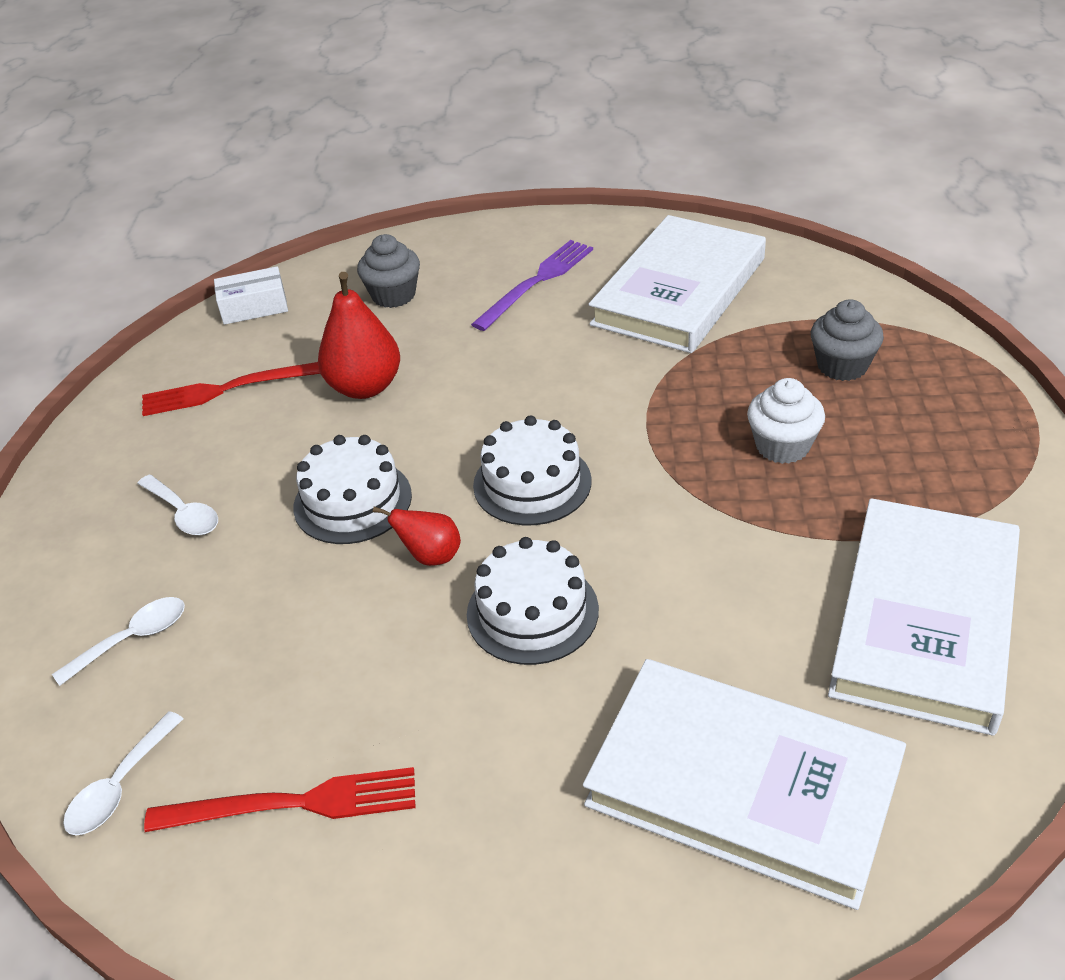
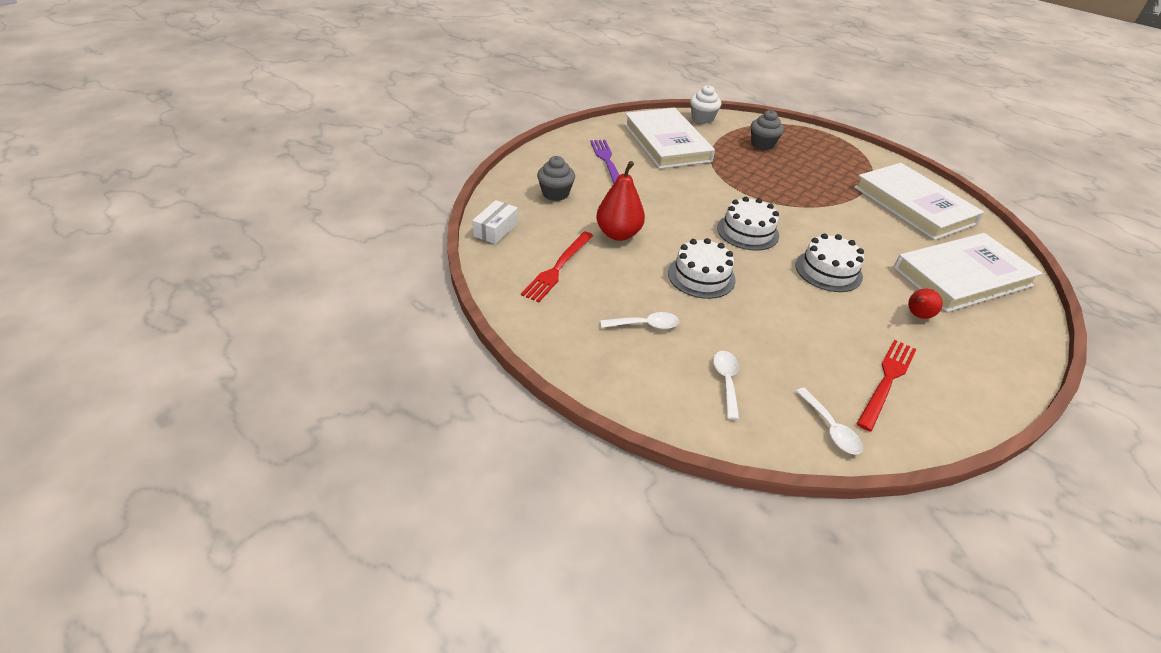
camera: 55 degrees left, 0 degrees up
red pear [373,507,461,566] -> red pear moved to [908,289,943,319]
white cupcake [747,378,825,464] -> white cupcake moved to [690,85,721,124]

